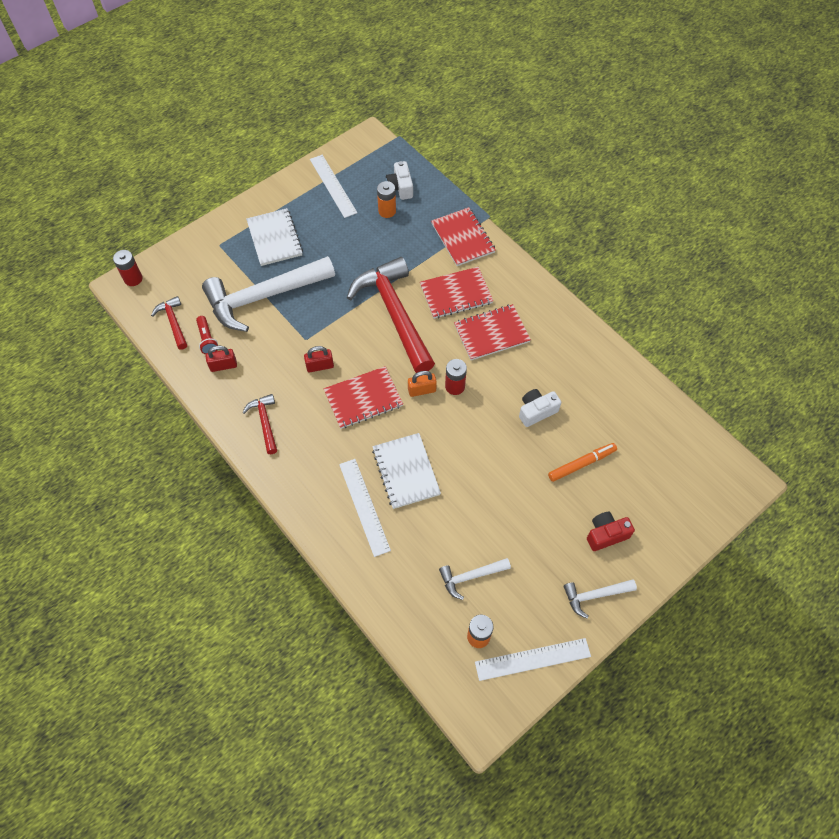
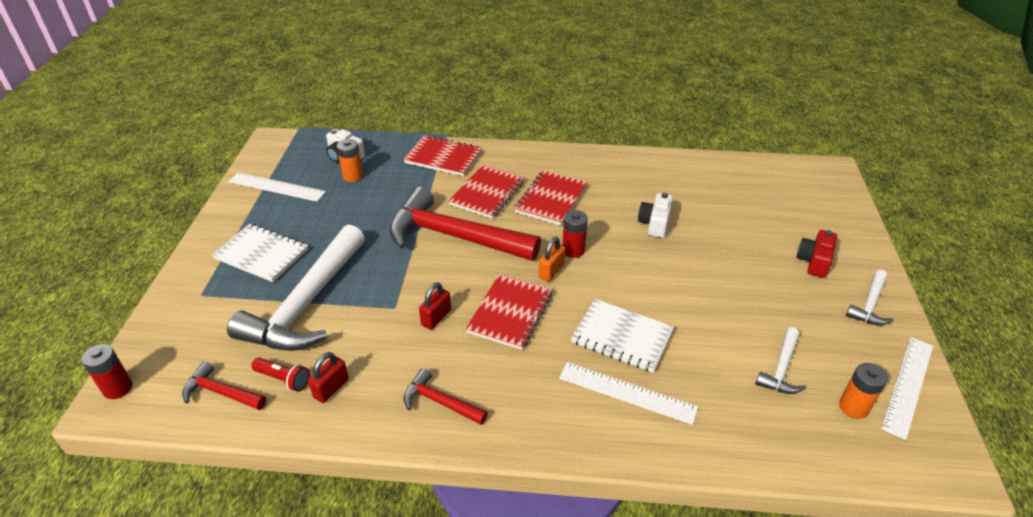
camera: 45 degrees left, 20 degrees down
orange marker [548,443,617,482] -> none

